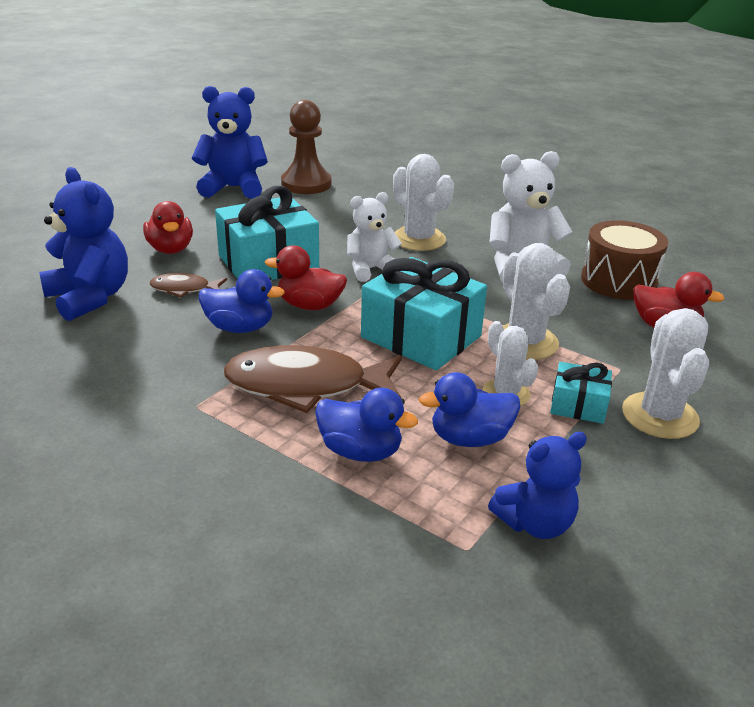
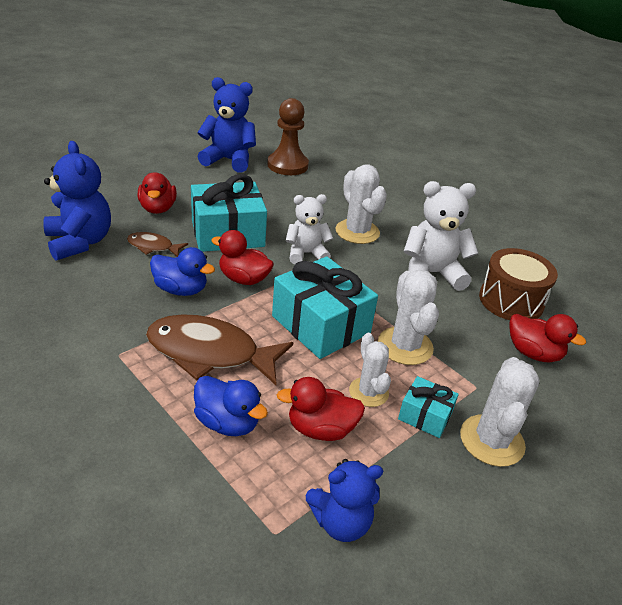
camera: 10 degrees right, 5 degrees up
blue duck [419,372,520,447] -> red duck [277,377,365,441]

